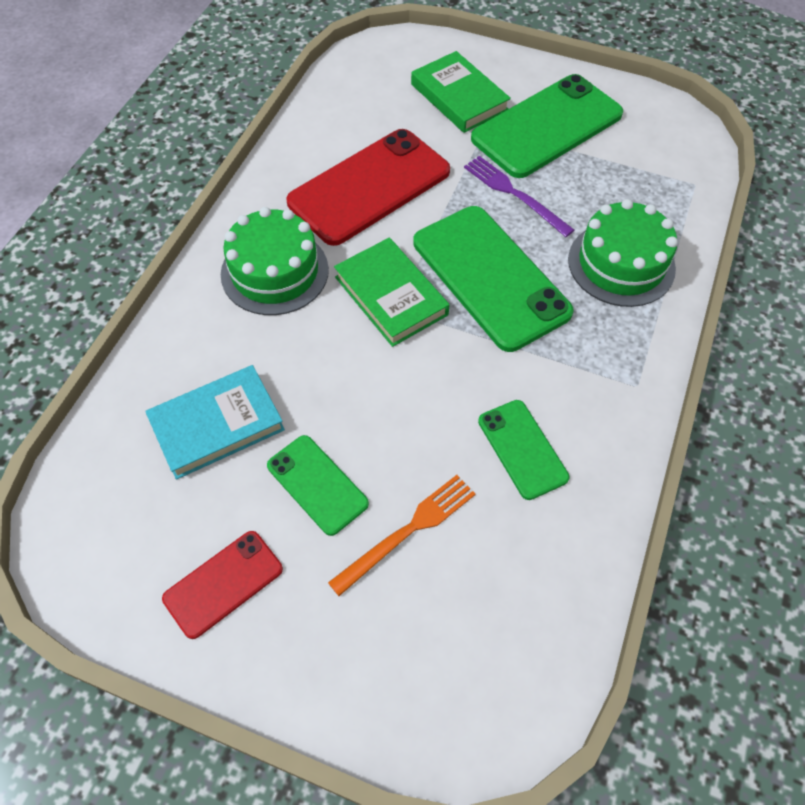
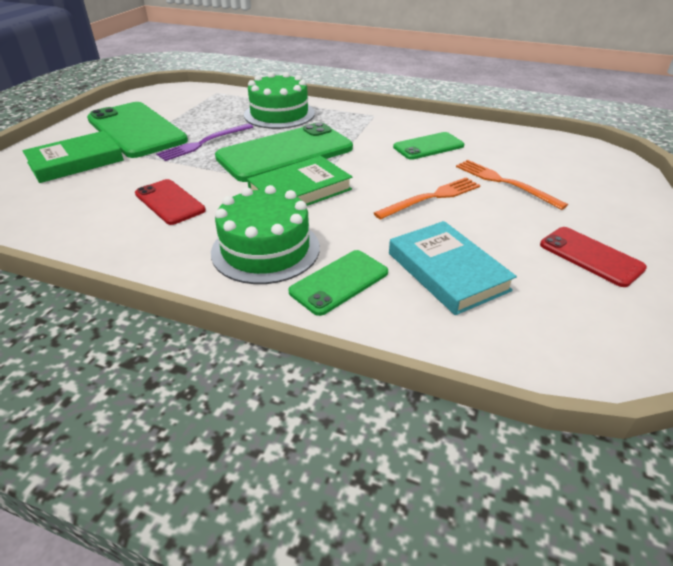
camera: 90 degrees left, 20 degrees down
green phone [267,435,369,536] -> green phone moved to [288,250,388,316]
red phone [286,129,450,246] -> red phone [135,179,206,225], size x0.53
none -> orange fork [374,177,480,220]

